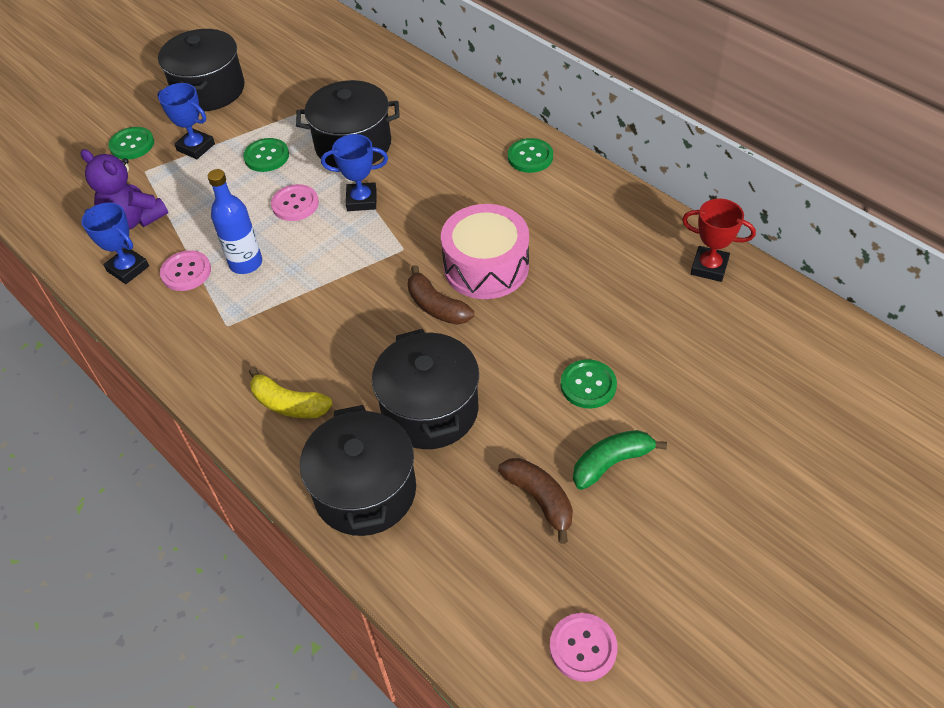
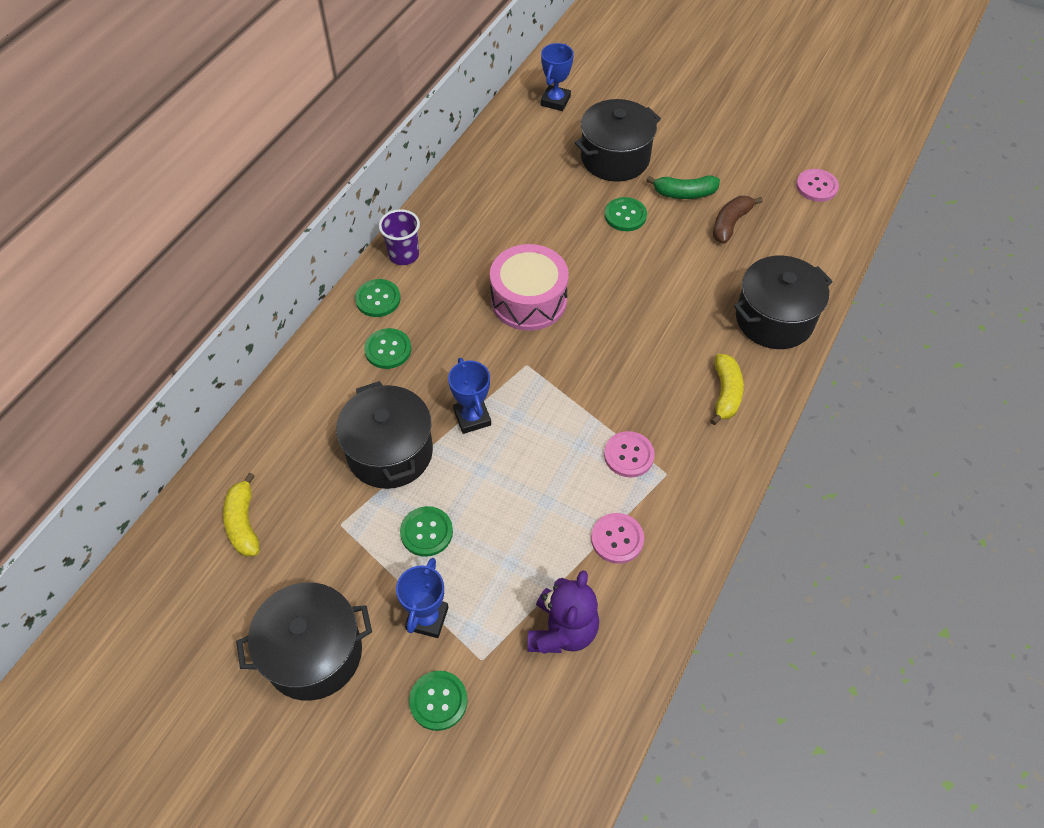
camera: 110 degrees left, 5 degrees up
blue trophy [81,203,149,284] -> blue trophy moved to [541,43,574,111]
blue bottle [208,169,262,274] -> none
pink button [271,184,319,221] -> pink button moved to [604,431,655,477]
black pot [372,329,479,449] -> black pot moved to [575,99,661,182]
brown banana [408,265,474,325] -> none
green banana [573,430,667,490] -> green banana turned 45 degrees counterclockwise [646,175,720,199]
red trophy [682,199,756,282] -> none
none -> yellow banana [223,473,260,557]
none -> green button [364,328,411,369]
none -> purple cup [379,209,420,265]

